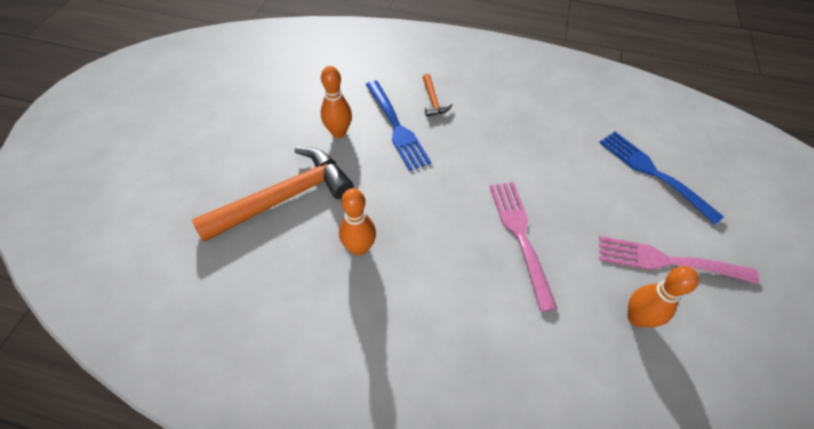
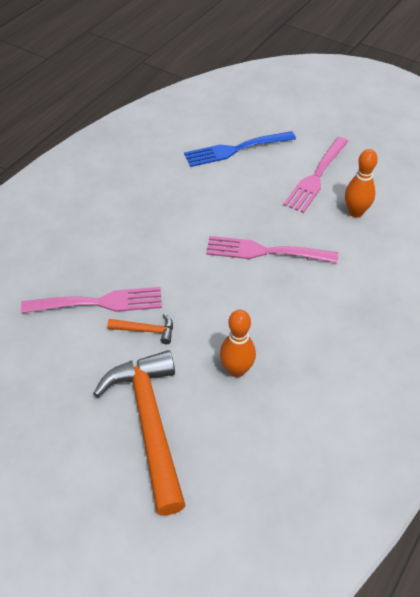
camera: 70 degrees left, 5 degrees down
orange bowling pin [321,66,352,138] -> none
blue fork [366,81,431,171] -> pink fork [21,287,162,313]
orange hammer [422,74,452,117] -> orange hammer moved to [107,314,173,344]

